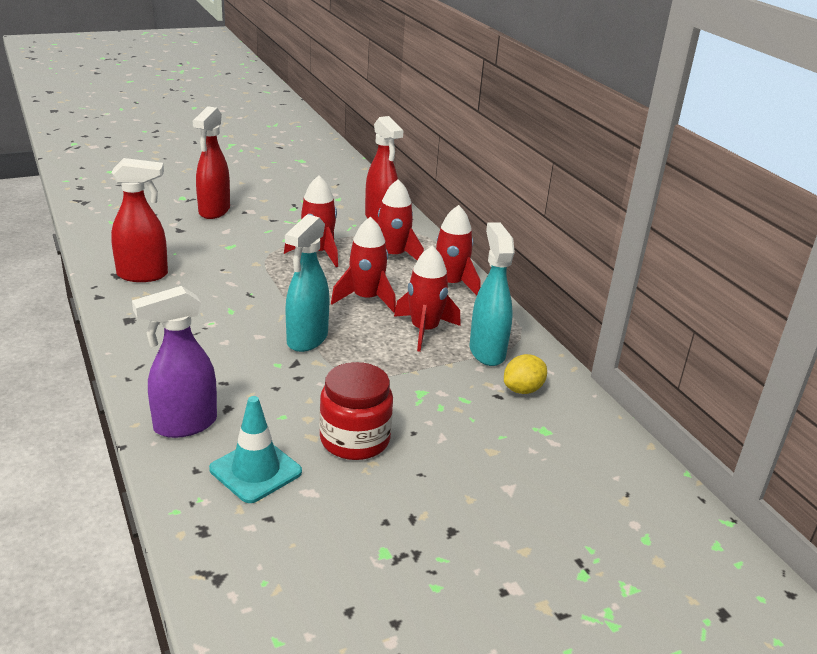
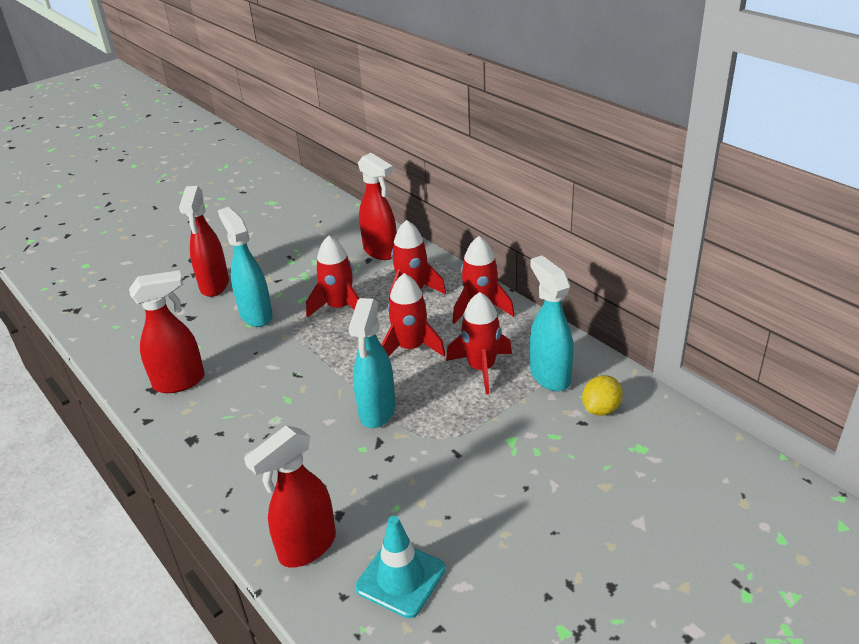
camera: 10 degrees left, 5 degrees up
purple spray bottle [132,286,217,438] -> red spray bottle [244,425,336,567]
red jar [319,362,393,460] -> none
none -> turquoise spray bottle [218,207,273,327]

